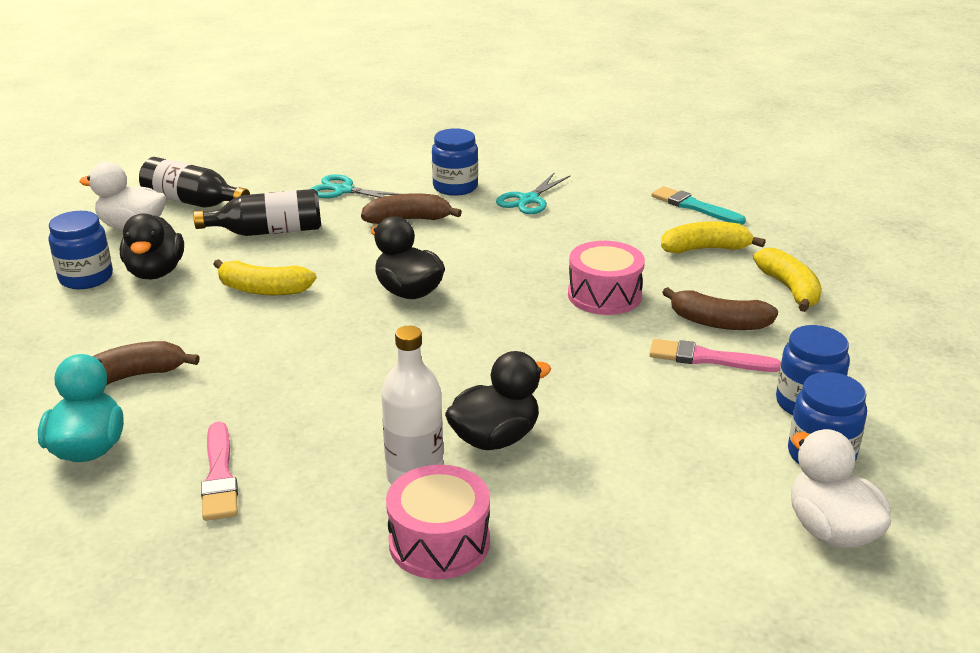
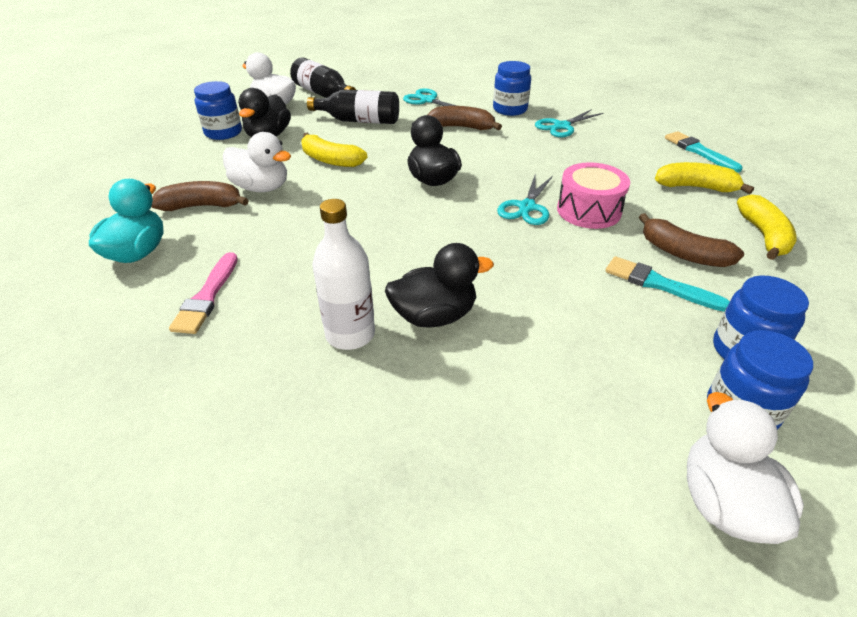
camera: 20 degrees right, 10 degrees up
pink drum [386,465,490,579] -> none
pink brush [650,339,781,372] -> turquoise brush [605,256,730,312]
none -> white duck [223,132,291,192]
none -> turquoise scissors [497,176,553,225]

